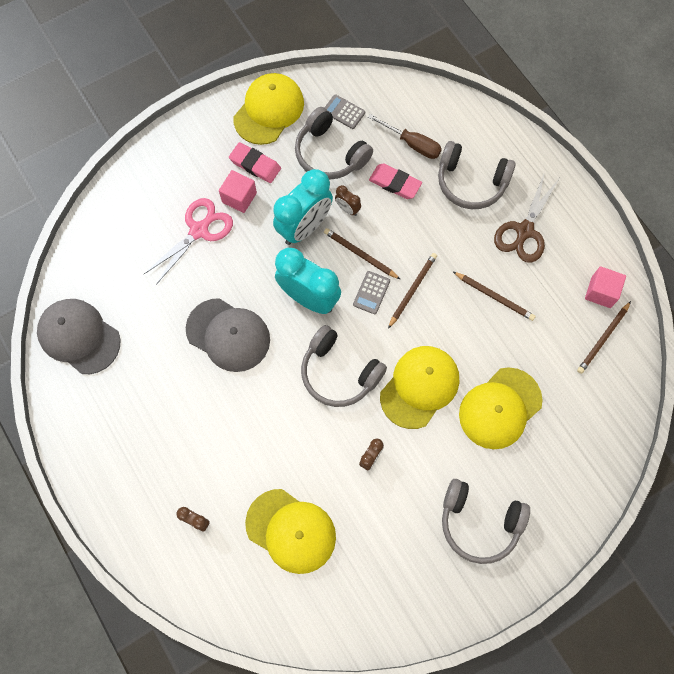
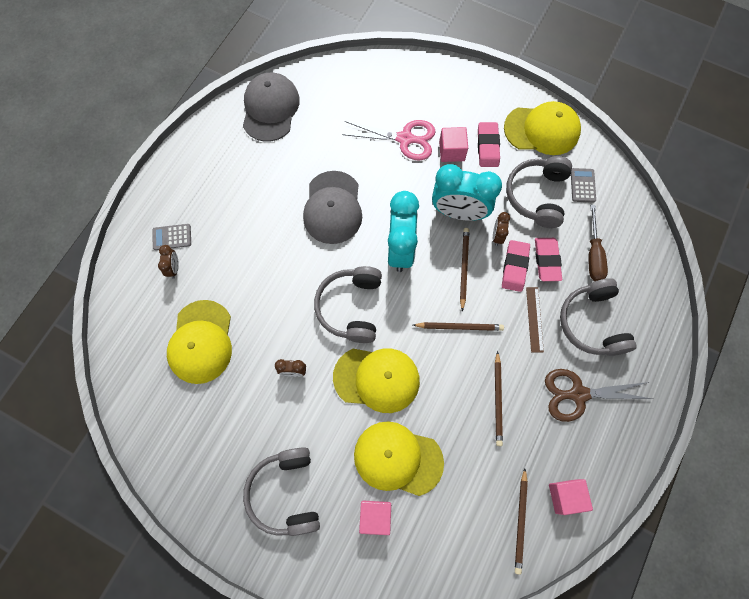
camera: 60 degrees right, 0 degrees up
grey calculator [353,271,390,314] -> grey calculator moved to [152,224,191,250]
brown pencil [577,301,631,374] -> brown pencil turned 90 degrees counterclockwise [515,469,528,575]
none -> pink cube [359,501,391,535]
none -> pink eraser [502,240,530,292]
none -> brown ruler [526,287,544,352]

